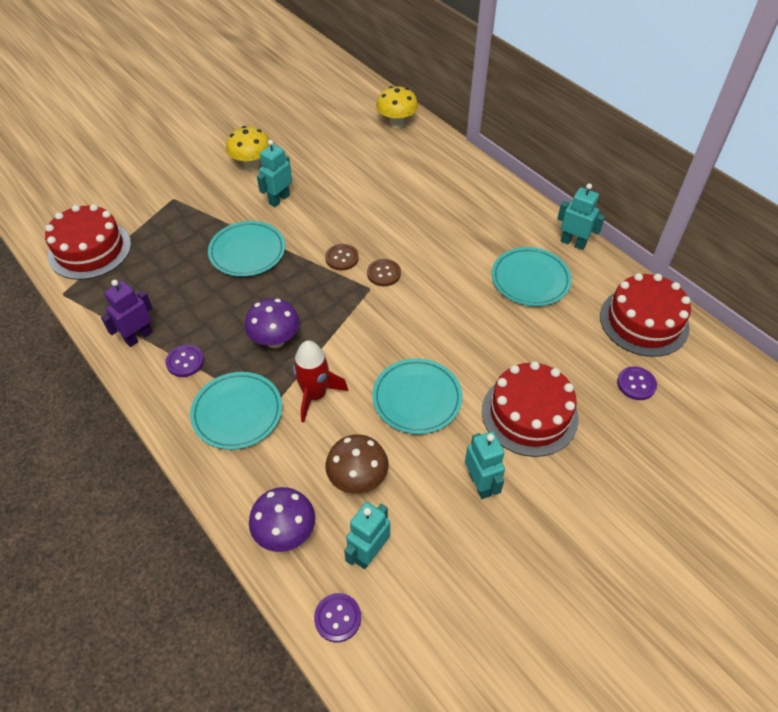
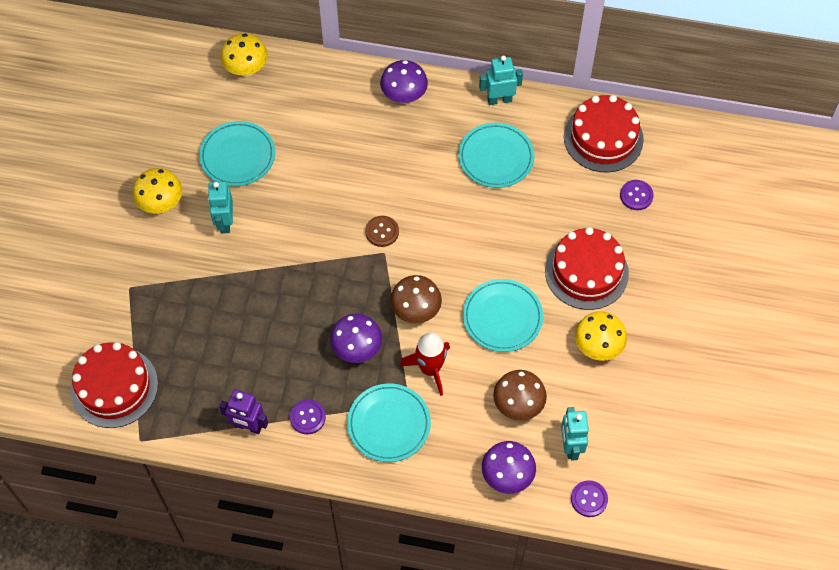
camera: 40 degrees left, 10 degrees up
purple robot [101,280,153,347] -> purple robot turned 75 degrees counterclockwise [219,390,268,434]
turquoise plate [208,221,285,277] -> turquoise plate moved to [199,121,275,186]
brown button [325,244,359,271] -> none
turquoise robot [465,431,505,499] -> yellow mushroom [575,311,627,361]
none -> purple mushroom [380,60,428,104]
none -> brown mushroom [390,275,442,323]

